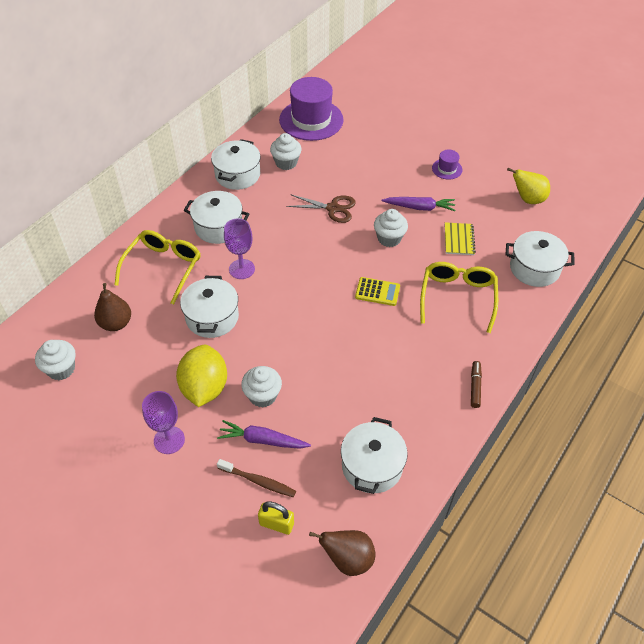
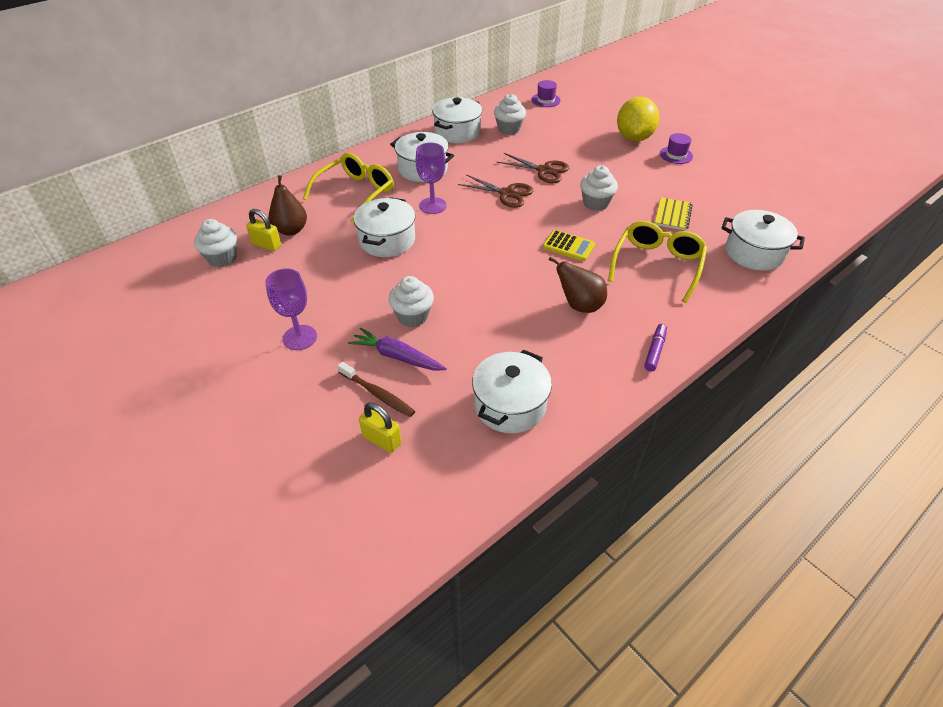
camera: 15 degrees right, 5 degrees down
yellow lemon [176,345,227,407] -> yellow lemon moved to [617,97,659,142]
purple hat [279,77,344,141] -> purple hat [531,80,561,107], size x0.45
brown pear [309,530,375,576] -> brown pear moved to [549,257,607,313]
purple carrot [381,197,455,211] -> none
brown marker [471,361,482,408] -> purple marker [644,324,667,372]
yellow pear [507,168,550,204] -> none
none -> yellow padlock [246,209,281,252]
none -> brown scissors [458,174,533,208]

